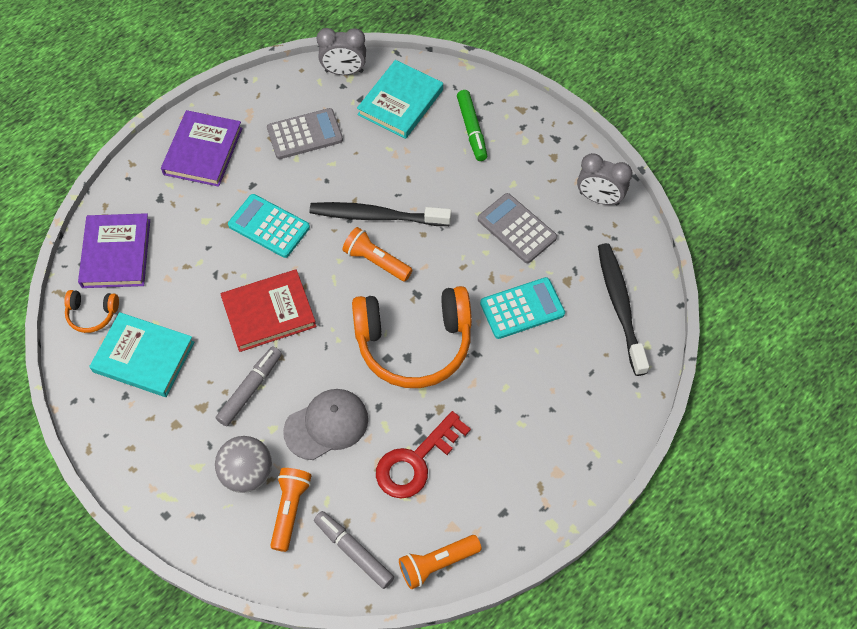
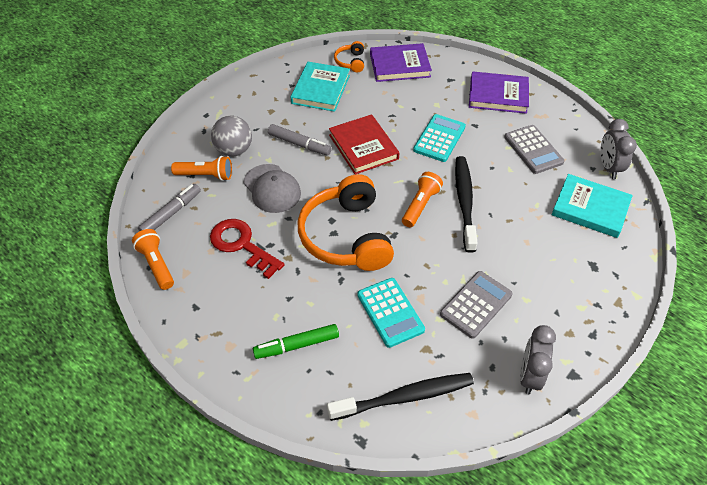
camera: 85 degrees right, 10 degrees down
green marker [457,90,487,161] -> green marker moved to [253,324,339,359]

